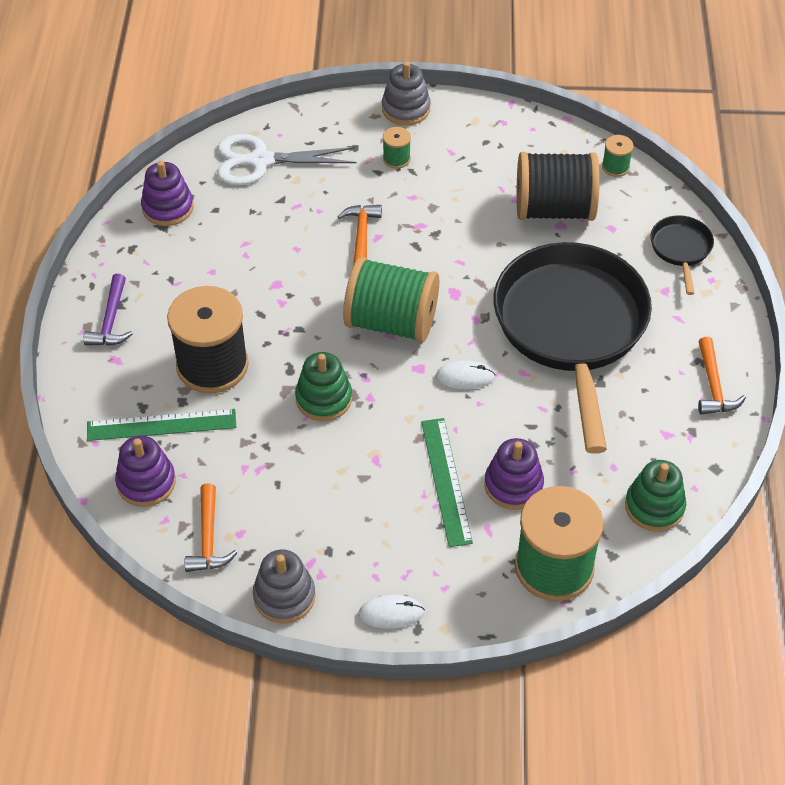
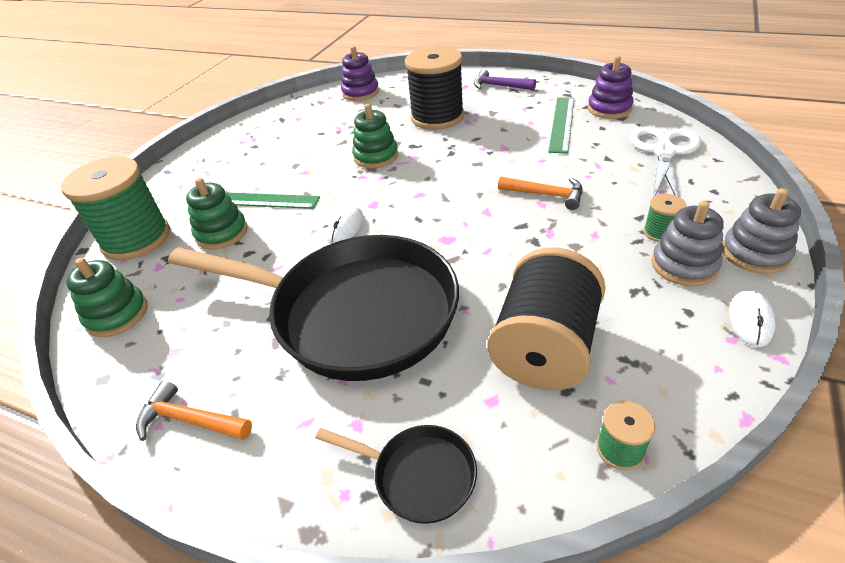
camera: 115 degrees right, 10 degrees down
green ruler [87,409,236,441] -> green ruler moved to [548,97,574,154]
orange hammer [185,483,237,572] -> none
grey stacking toy [253,549,316,623] -> grey stacking toy moved to [651,201,724,286]
green spool [343,257,439,343] -> none
white mouse [358,595,425,628] -> white mouse moved to [729,290,775,347]
purple stacking toy [484,438,544,510] -> green stacking toy [186,178,248,250]

